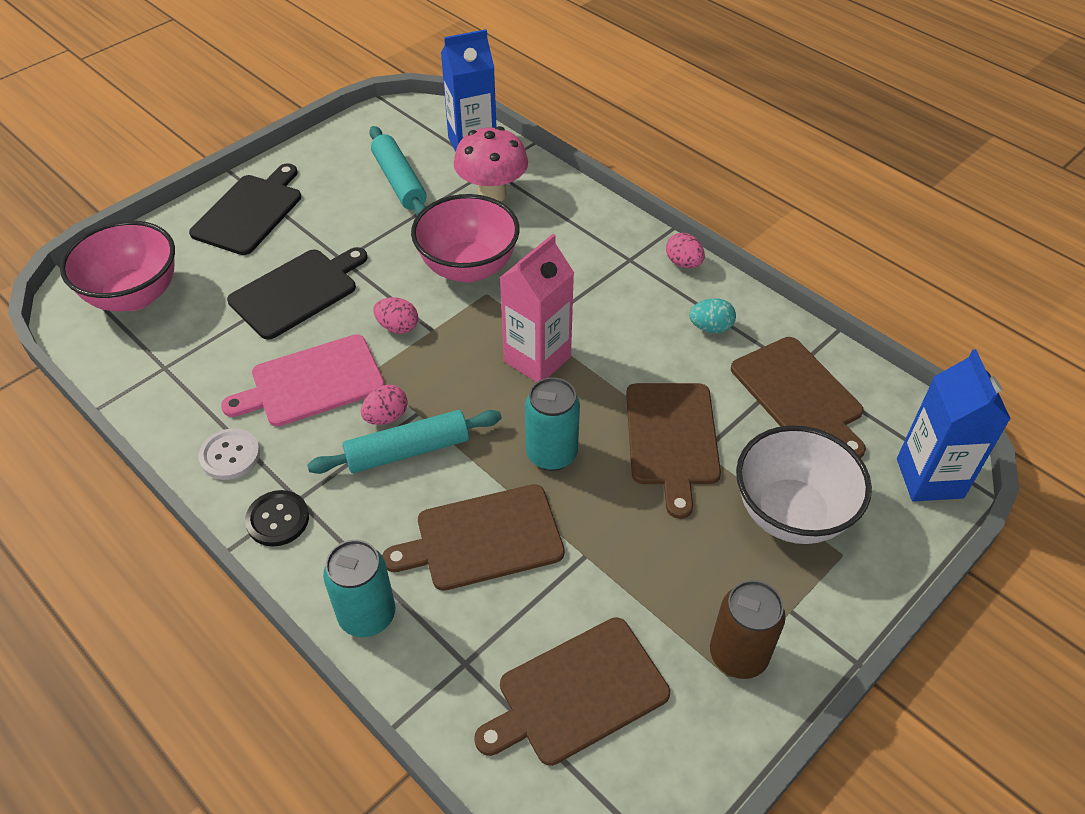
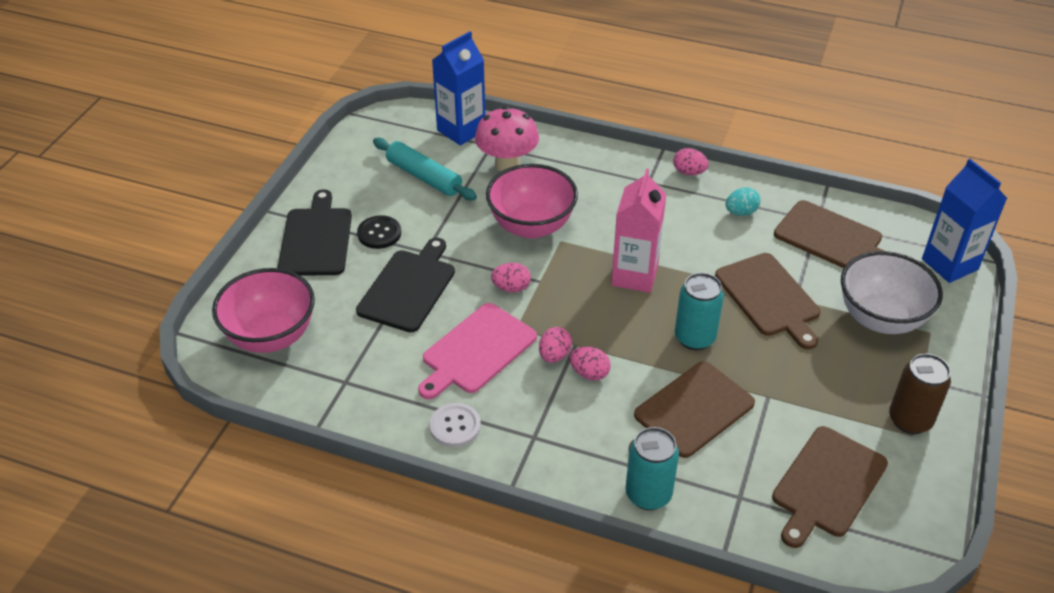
camera: 25 degrees left, 5 degrees down
black button [245,490,309,546] -> black button moved to [357,215,401,249]
turquoise rolling pin [307,410,502,474] -> pink egg [569,347,611,381]

